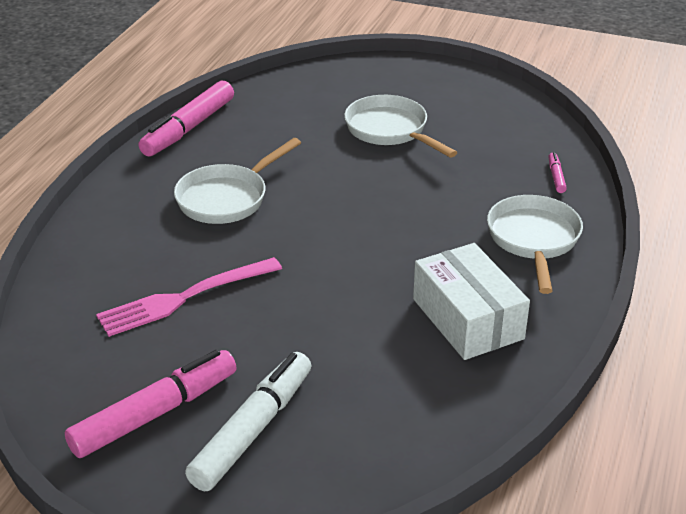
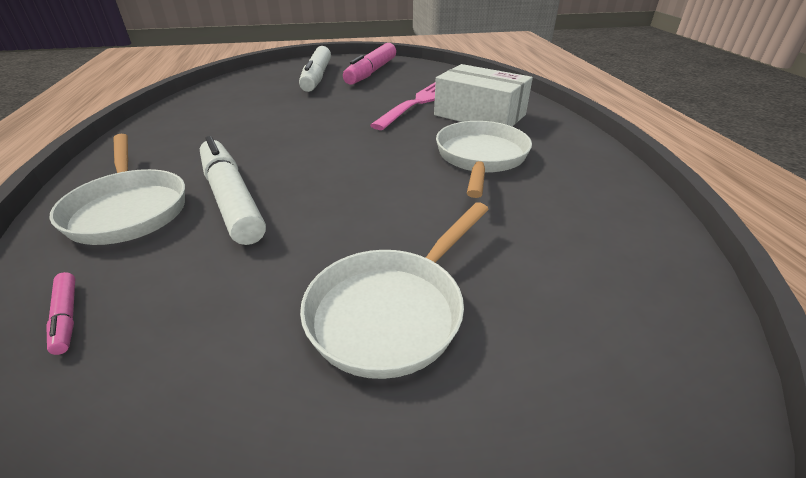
camera: 150 degrees right, 0 degrees up
pink marker [138,81,234,157] -> none
white pan [344,95,458,158] -> white pan turned 105 degrees clockwise [300,202,489,379]
white box [413,243,530,360] -> white box moved to [434,64,533,126]
none -> white marker [200,136,266,245]

